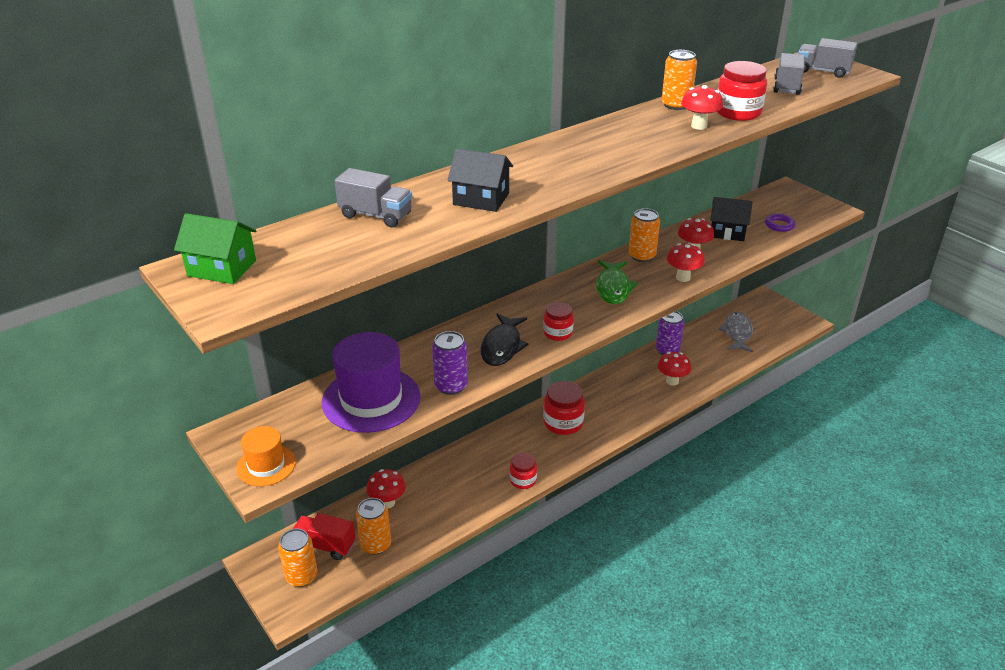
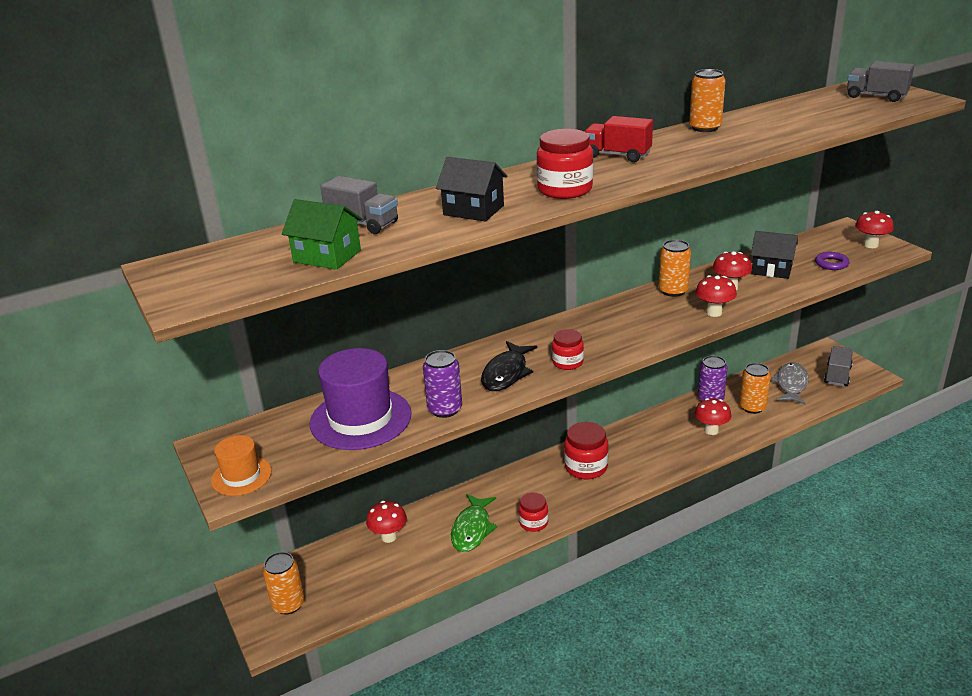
camera: 10 degrees right, 5 degrees down
green house [174,213,256,284] -> green house moved to [282,199,362,270]
red truck [293,513,356,560] -> red truck moved to [585,116,653,162]
orange can [356,498,391,555] -> orange can moved to [739,363,771,414]
green fish [596,260,638,304] -> green fish moved to [451,494,498,552]
red mushroom [681,85,723,130] -> red mushroom moved to [855,211,894,248]
red jar [717,61,767,121] -> red jar moved to [536,129,593,199]
grey truck [773,53,805,95] -> grey truck moved to [824,346,853,386]

